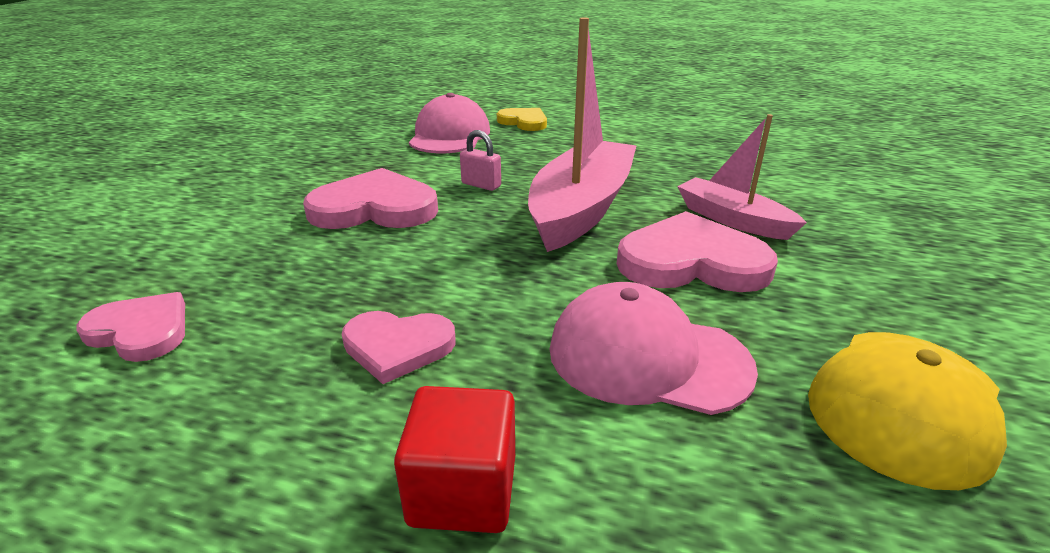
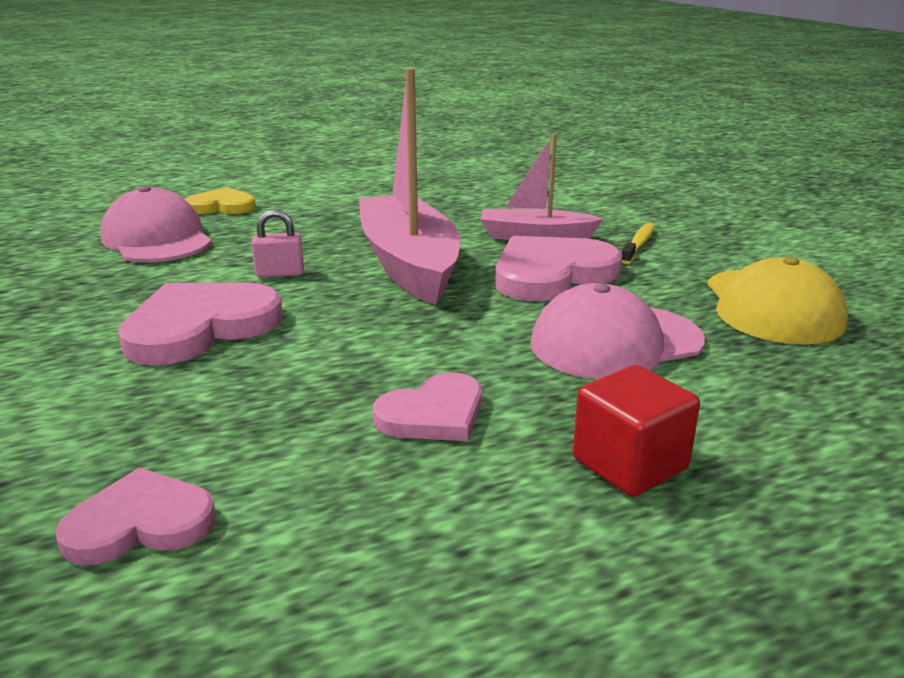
camera: 40 degrees left, 5 degrees down
none -> yellow toothbrush [622,223,655,264]

